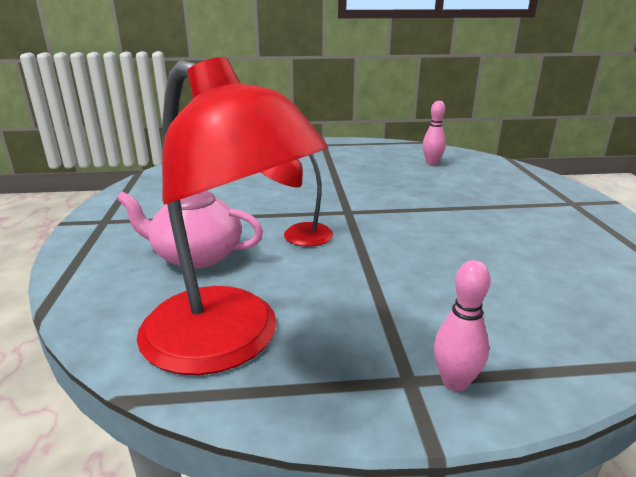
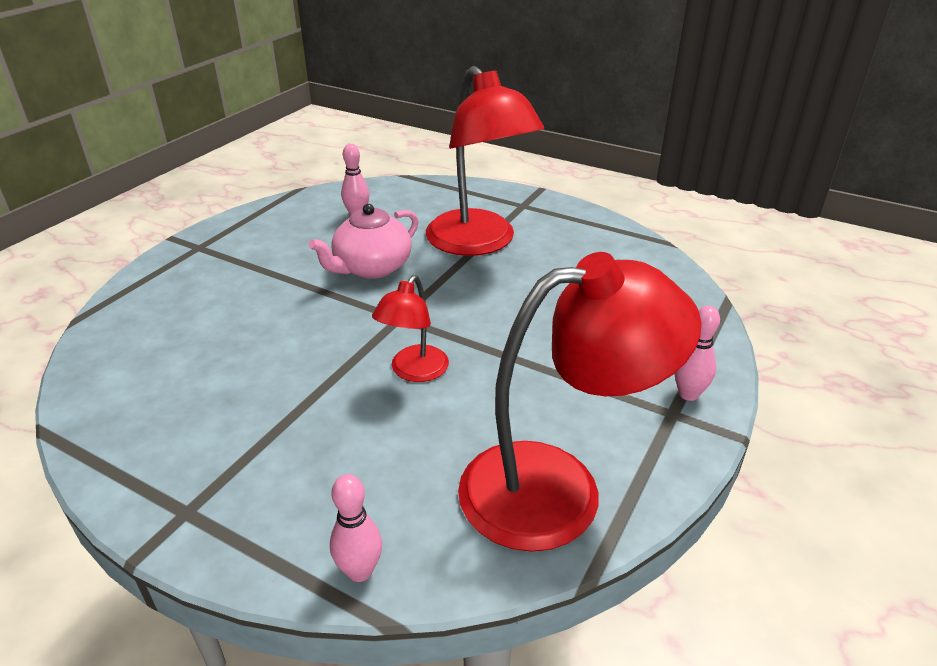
camera: 55 degrees left, 10 degrees up
pink teapot [117,191,263,269] -> pink teapot moved to [309,204,418,279]
none -> pink bowling pin [330,474,382,582]
none -> red lamp [426,66,544,256]

